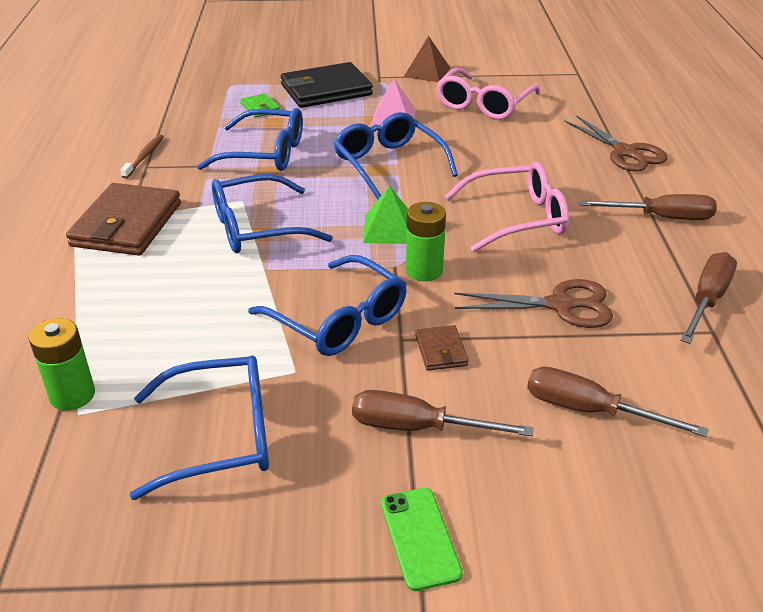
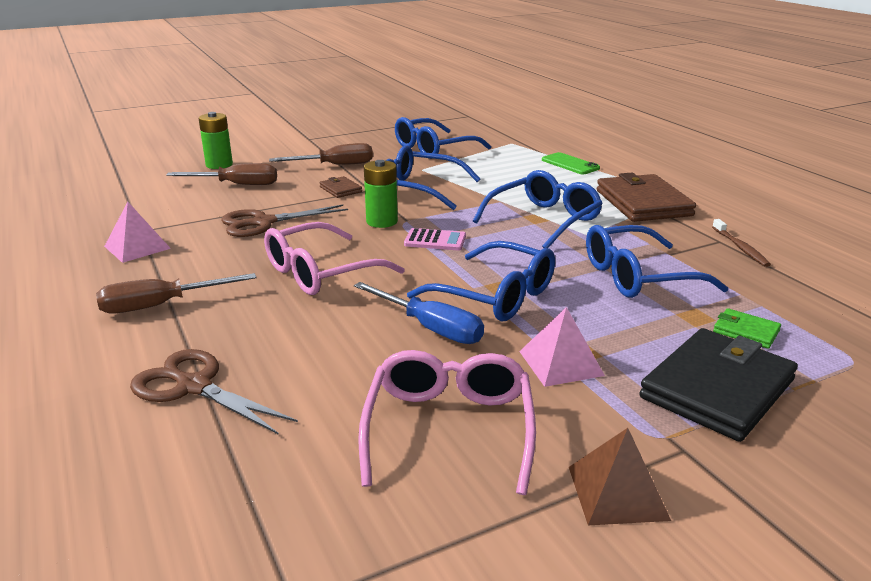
camera: 155 degrees right, 10 degrees down
green battery [29,318,95,411] -> green battery moved to [198,112,233,169]
green pyramid [363,185,408,244] -> pink calculator [404,228,466,251]
green phone [381,488,463,591] -> green phone moved to [542,152,600,174]
brown screwdriver [680,252,737,344] -> pink pyramid [104,202,171,263]
none -> blue screwdriver [354,282,484,344]

